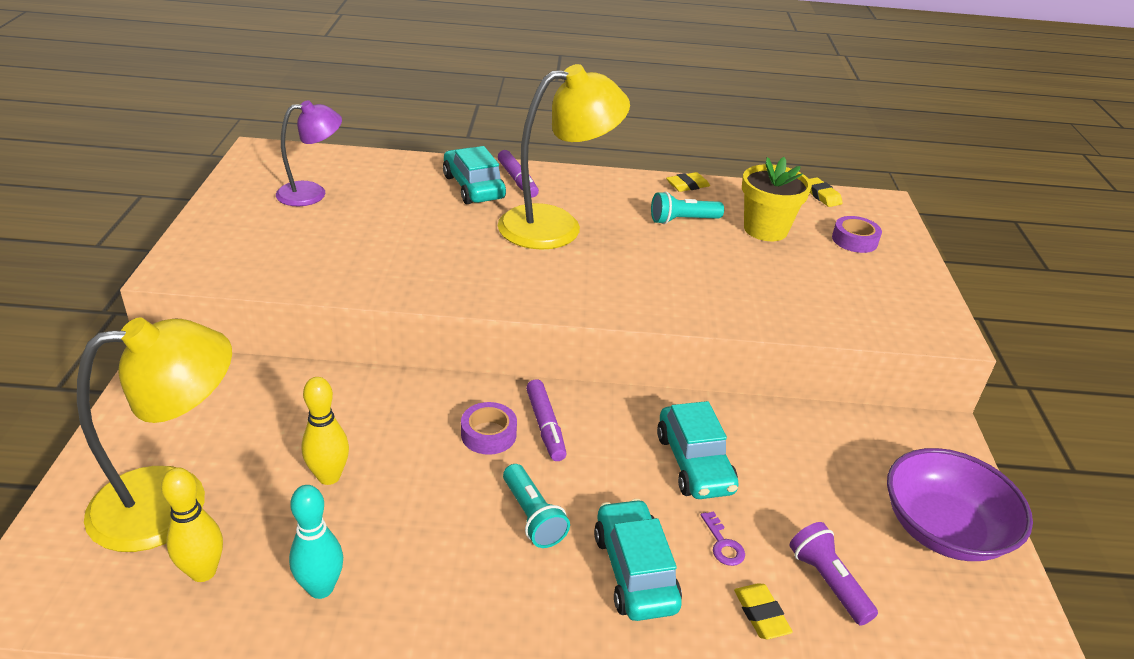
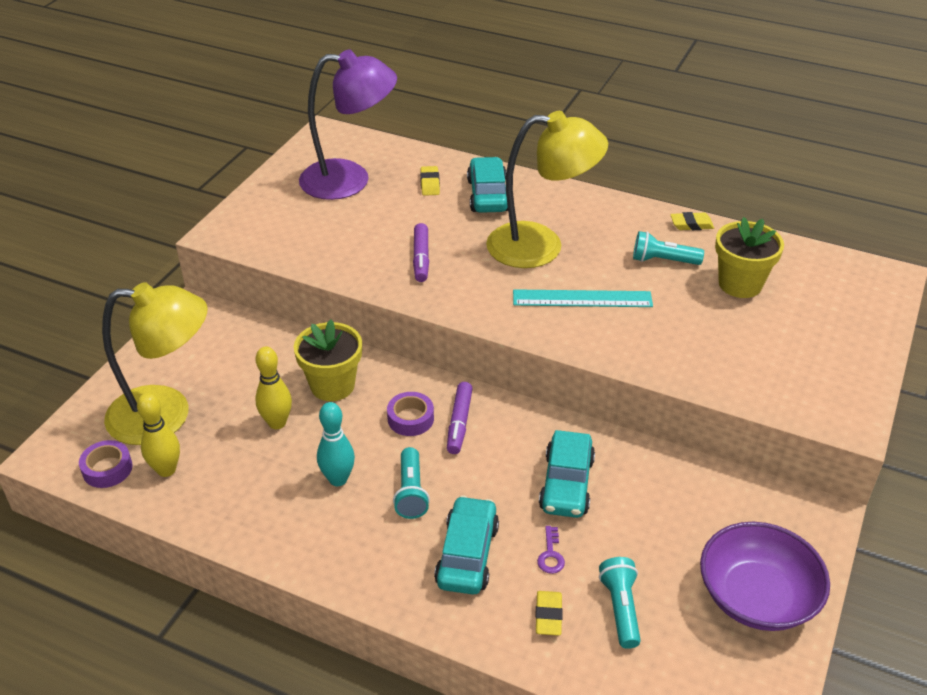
camera: 25 degrees right, 5 degrees up
purple lamp [276,100,342,206] -> purple lamp [299,49,397,200], size x1.67
turquoise bowling pin [289,485,343,599] -> turquoise bowling pin moved to [317,402,355,486]
purple marker [498,150,539,198] -> purple marker moved to [413,223,429,282]
purple flashlight [790,522,878,626] -> turquoise flashlight [599,557,641,649]
yellow eraser [809,177,842,207] -> yellow eraser moved to [420,166,440,196]
purple tape [832,216,882,253] -> purple tape moved to [79,440,133,488]
none -> yellow flower pot [294,320,362,401]
none -> turquoise ruler [513,289,653,307]

